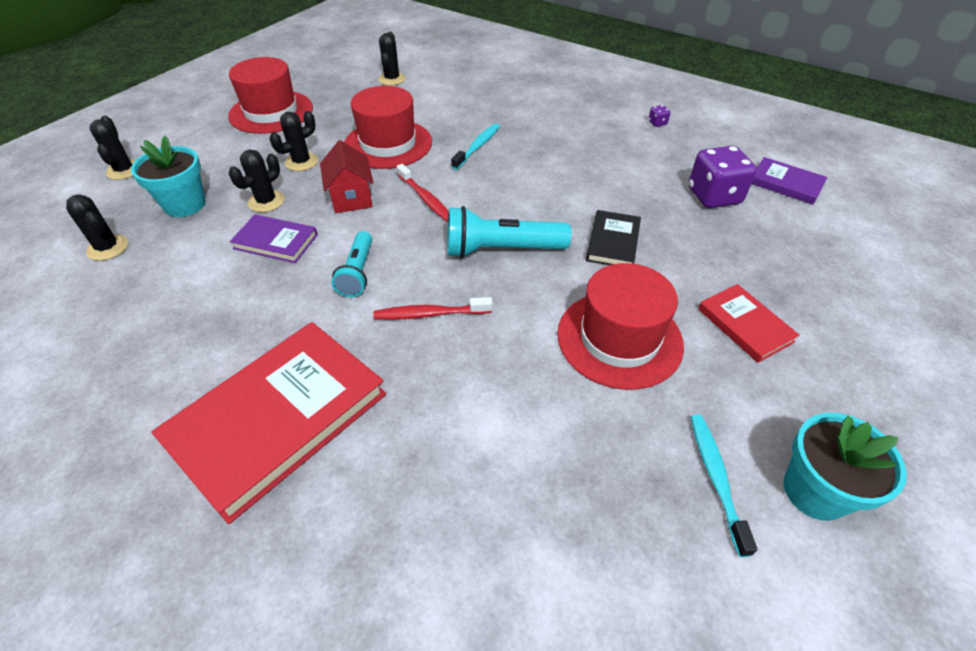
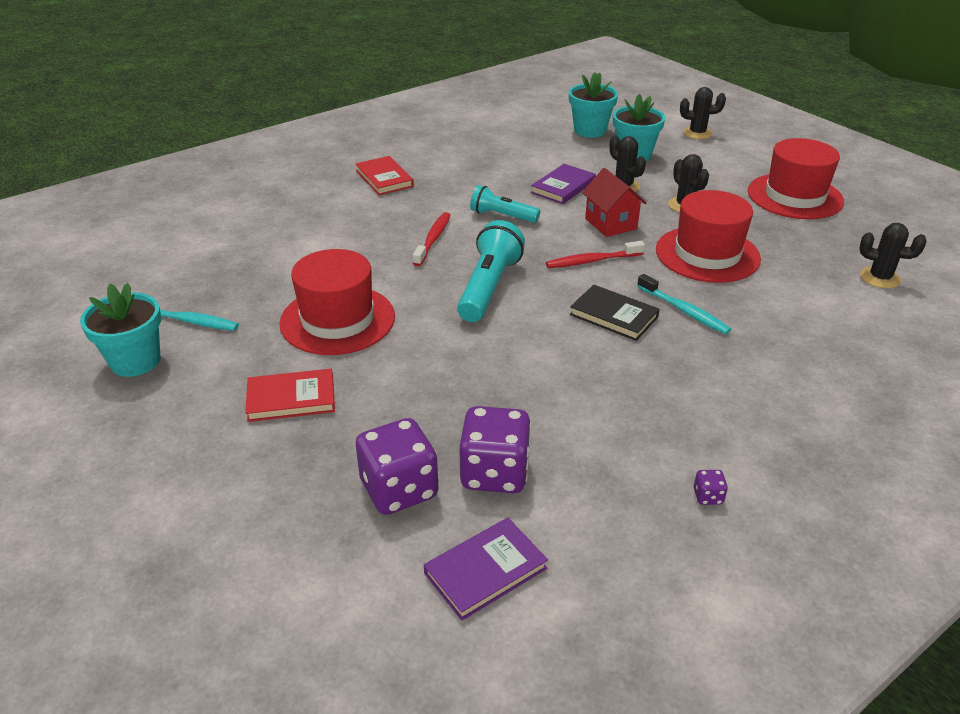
camera: 110 degrees right, 10 degrees down
black cactus [66,194,128,261] -> turquoise flower pot [569,72,618,138]
red book [152,322,386,524] -> red book [355,156,414,195], size x0.50
red house [320,140,373,213] -> red house turned 60 degrees clockwise [582,168,646,237]
black book [586,210,641,265] -> black book moved to [570,285,660,341]
none -> purple dice [355,418,439,515]

